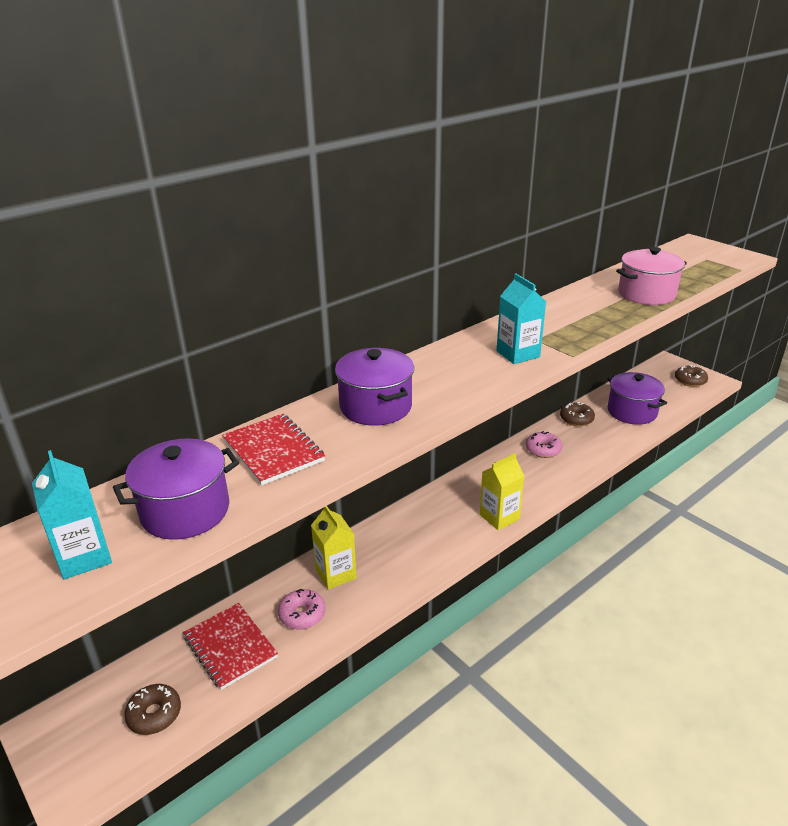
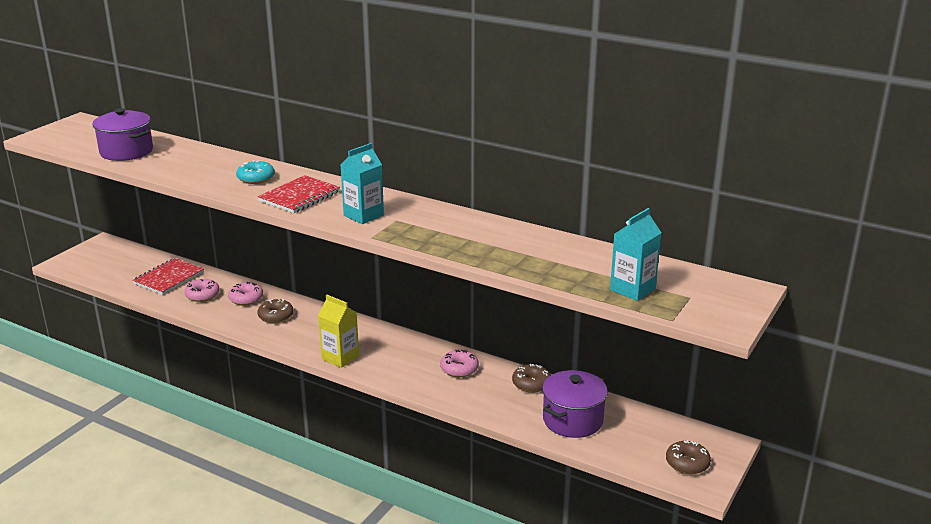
camera: 70 degrees right, 5 degrees down
turquoise carton [32,450,112,579] -> turquoise carton moved to [610,208,661,301]
brown donut [124,684,181,735] -> brown donut moved to [257,299,293,323]
red notebook [222,414,325,485] -> red notebook moved to [258,175,340,213]
yellow carton [311,506,357,590] -> pink donut [228,282,263,306]
purple pot [335,348,414,426] -> turquoise donut [236,160,275,184]
pink pot [616,247,687,305] -> none

